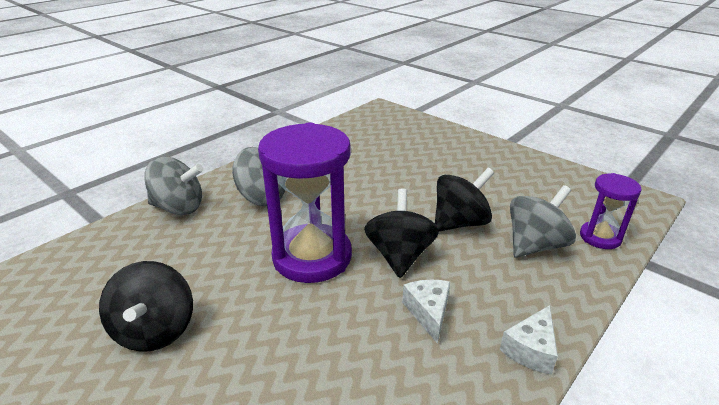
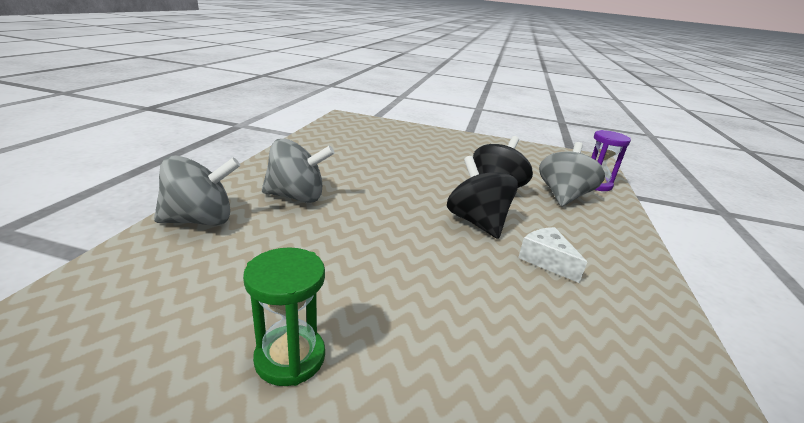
camera: 30 degrees left, 5 degrees down
black spinning top [99,261,193,352] -> green hourglass [243,248,325,386]
purple hourglass [258,122,352,283] -> none
white cheese [500,305,558,375] -> none

